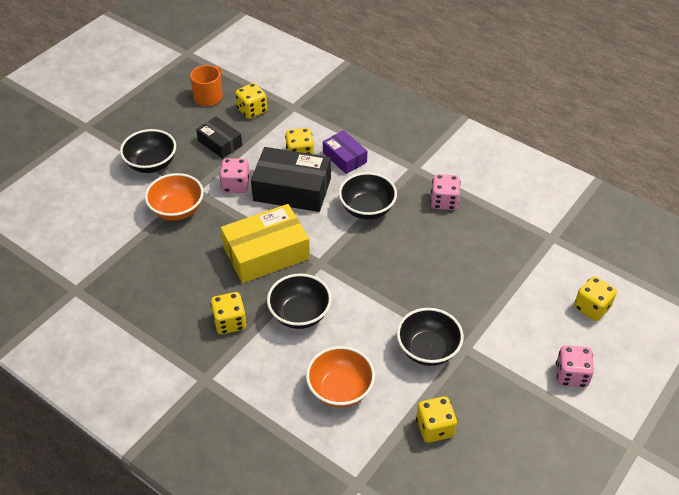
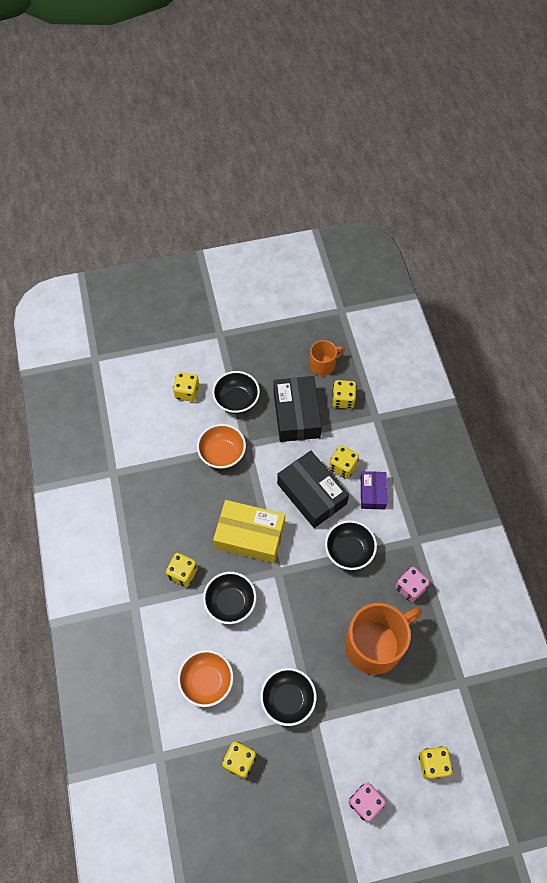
camera: 40 degrees right, 15 degrees up
black box [196,117,242,159] -> black box [274,376,322,442], size x1.74
pink dice [219,158,250,193] -> none
none -> yellow dice [173,372,199,402]
none -> orange mug [345,603,422,675]

